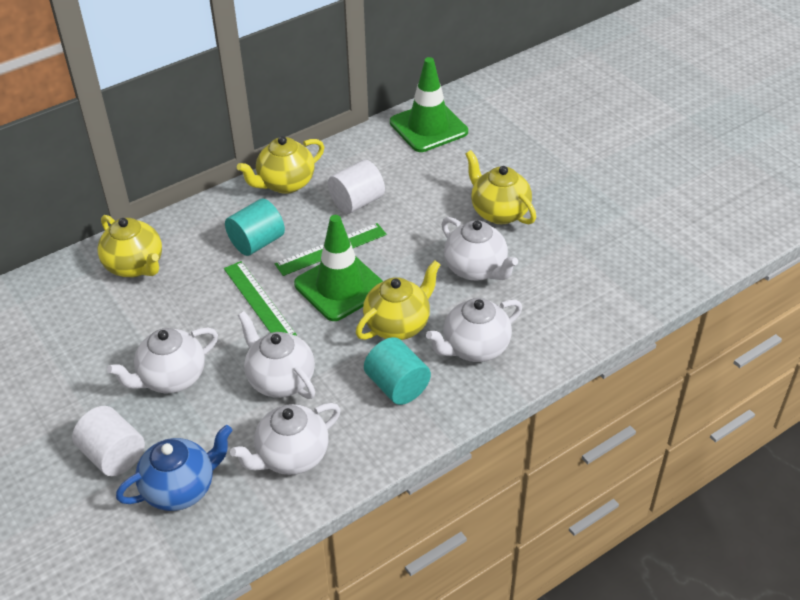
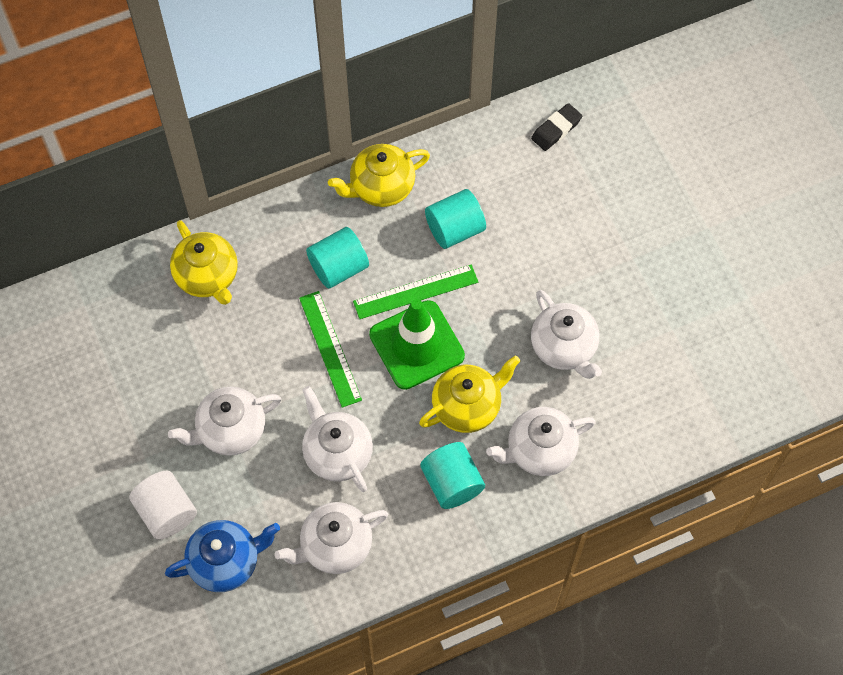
camera: 10 degrees right, 20 degrees up
white cylinder [328,160,385,214] -> turquoise cylinder [425,189,486,249]
green traffic cone [390,57,468,152] -> black eraser [531,103,582,151]
yellow teapot [465,150,536,224] -> none

